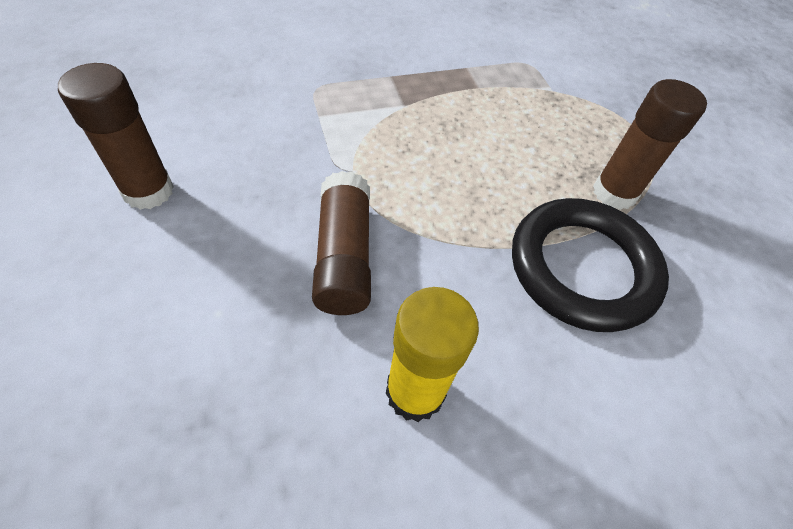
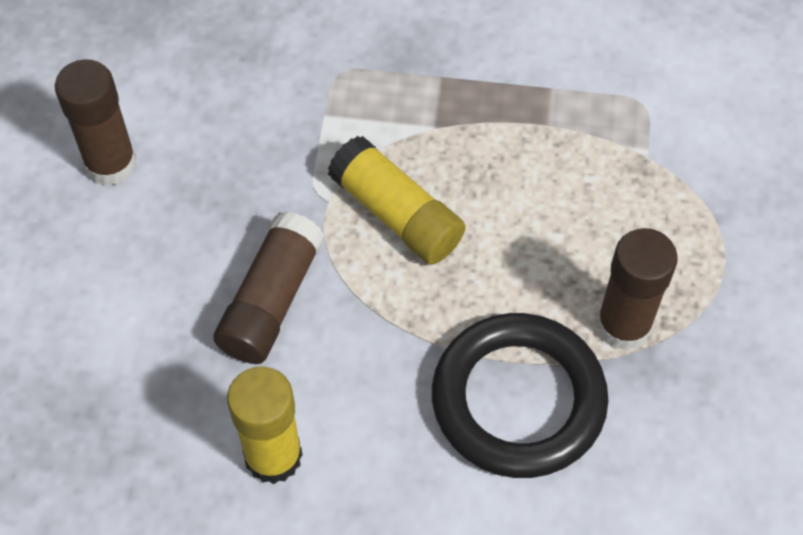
camera: 30 degrees right, 5 degrees up
none -> yellow glue stick [328,136,465,265]

